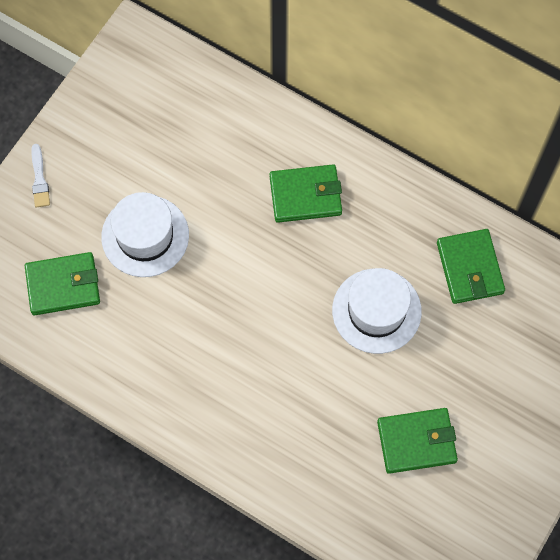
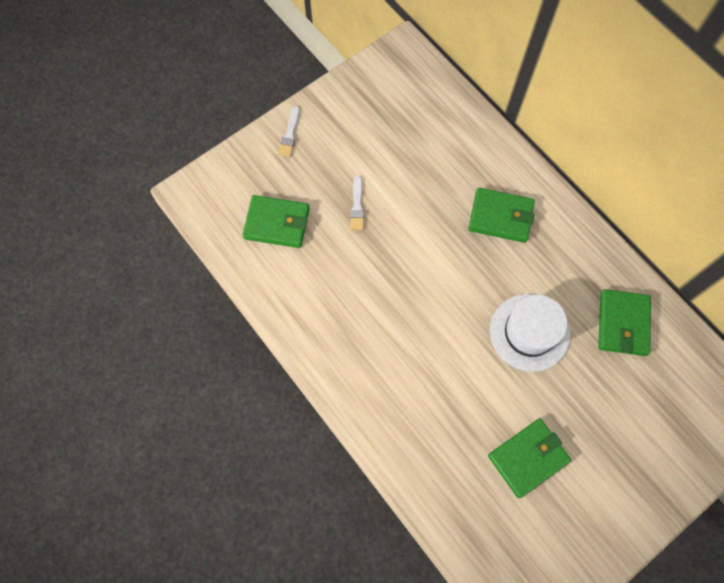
camera: 20 degrees right, 0 degrees up
white hat [101,192,189,277] -> white brush [350,175,364,230]
green wallet [377,408,458,474] -> green wallet turned 45 degrees counterclockwise [488,418,571,498]

